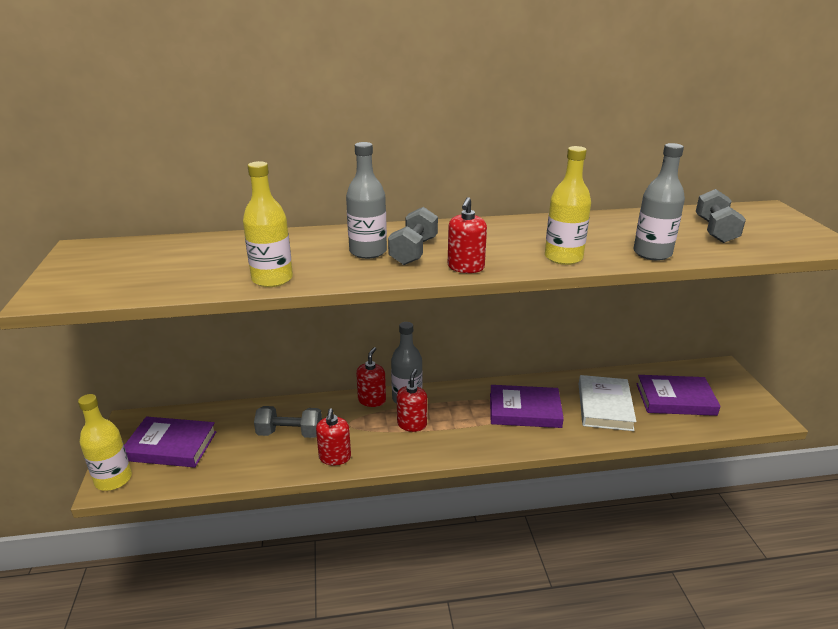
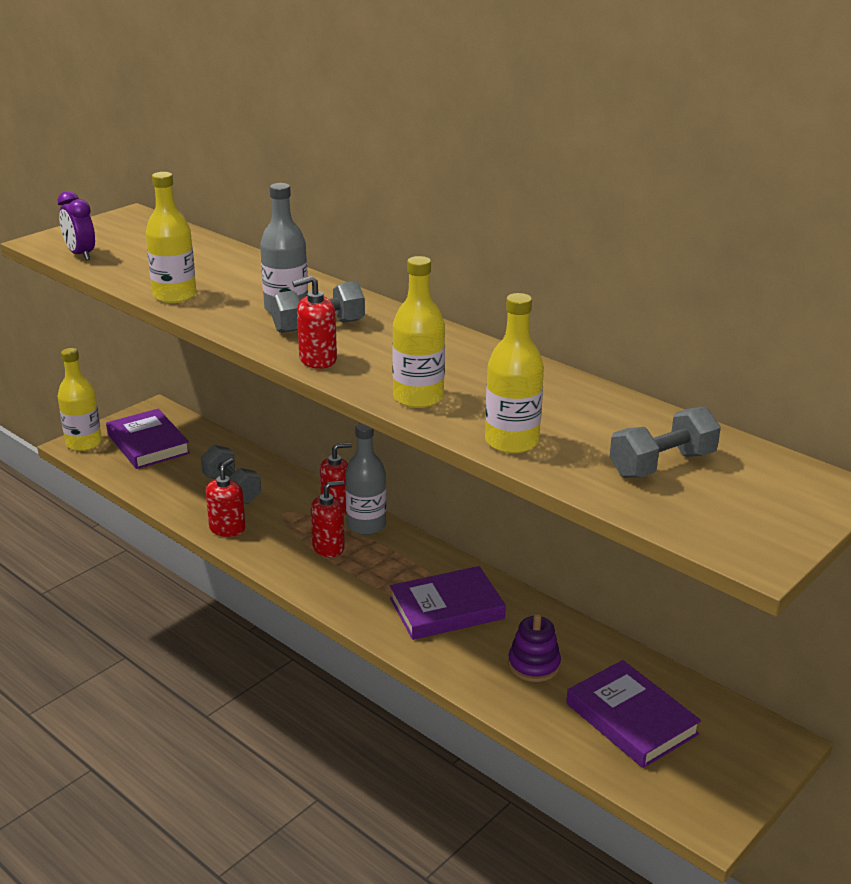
camera: 50 degrees right, 0 degrees up
red soap dispenser [316,408,351,466] -> red soap dispenser turned 150 degrees clockwise [206,458,246,537]
purple book [490,385,564,428] -> purple book turned 75 degrees counterclockwise [390,566,506,640]
white book [579,375,636,431] -> purple stacking toy [508,613,561,682]
grey bottle [633,143,685,261] -> yellow bottle [485,293,544,454]
none -> purple clock [58,191,95,260]

